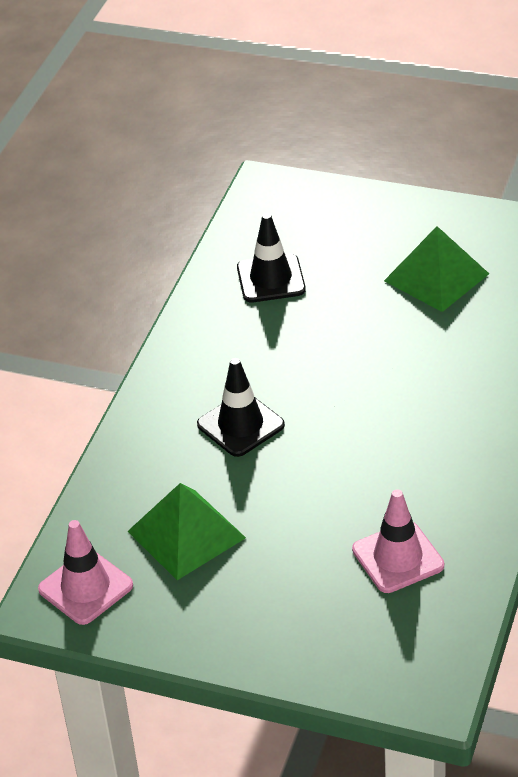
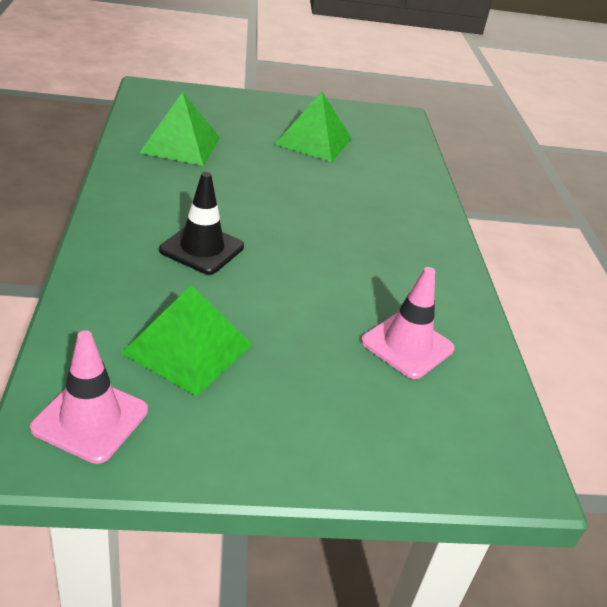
camera: 30 degrees left, 5 degrees down
black traffic cone [237,213,306,302] -> green pyramid [139,92,220,166]

